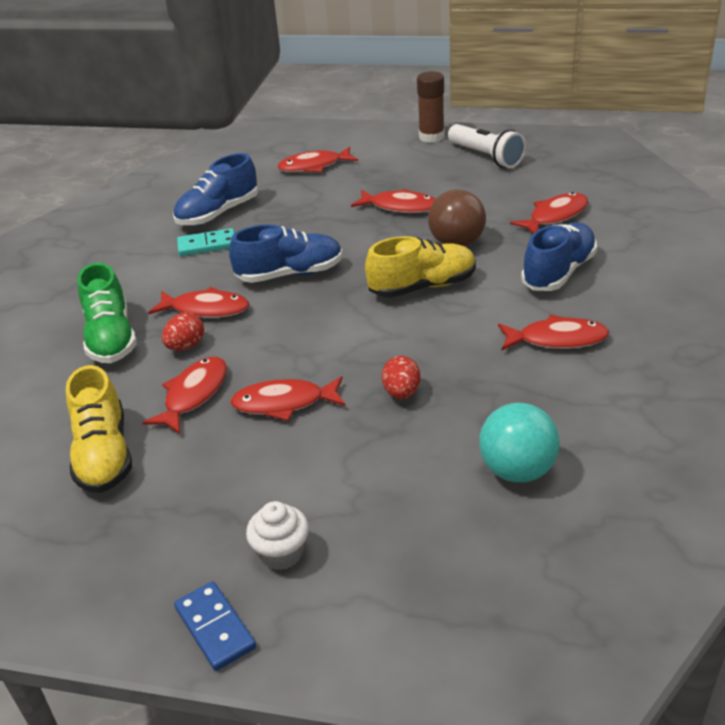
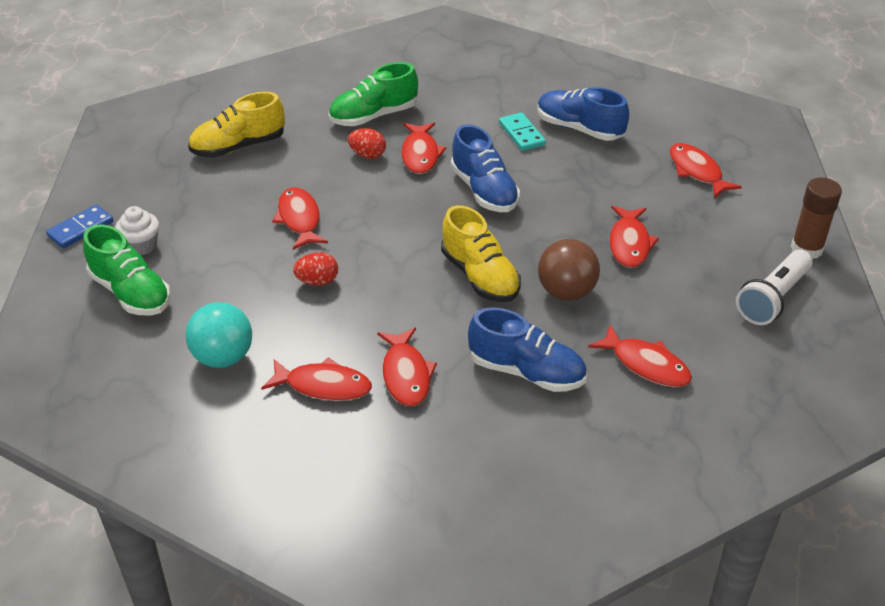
camera: 75 degrees right, 5 degrees up
red fish [142,357,227,434] -> red fish moved to [261,357,372,401]
none -> green shoe [83,224,171,315]

